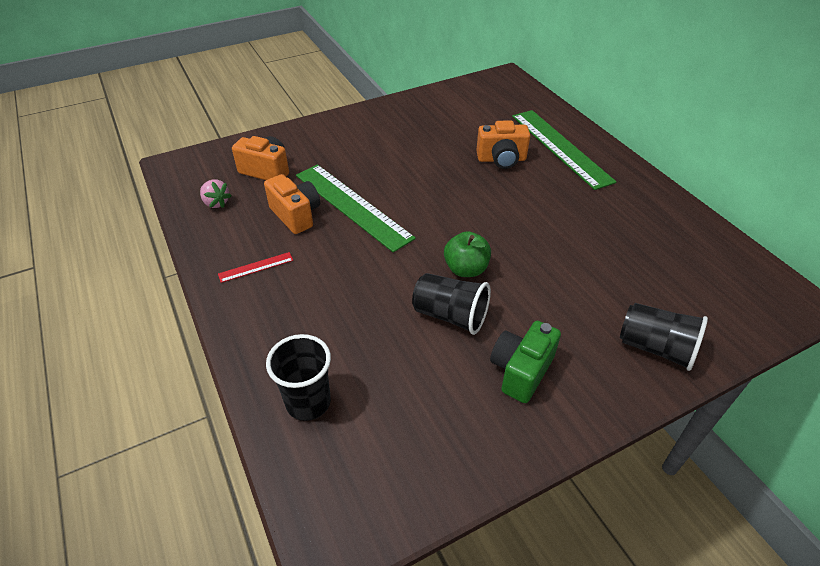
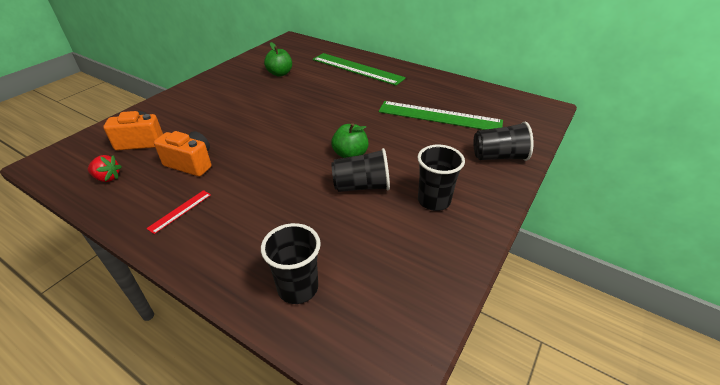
camera: 30 degrees left, 5 degrees down
pink strawberry [200,179,231,208] -> red strawberry [88,155,122,182]
green ruler [296,164,416,253] -> green ruler moved to [379,101,503,130]
orange camera [476,120,530,169] -> none
green camera [490,321,561,403] -> black cup [417,145,465,211]
none -> green apple [264,42,292,77]

